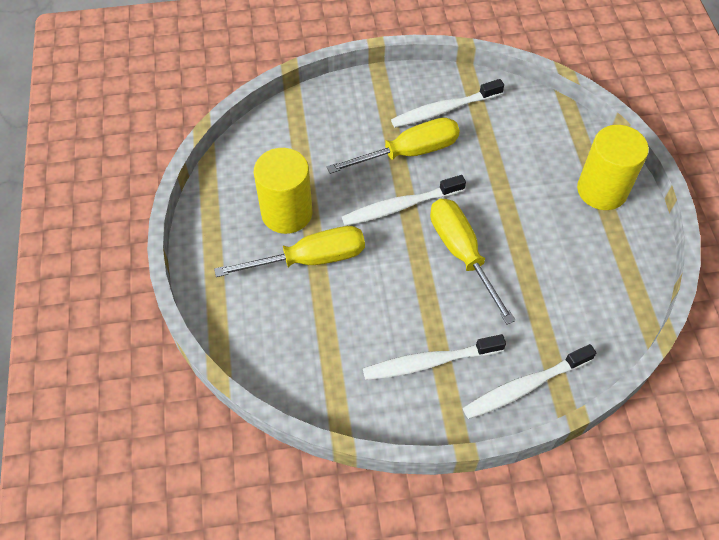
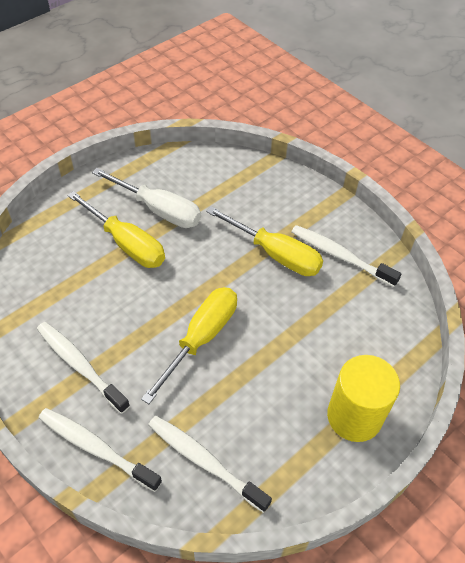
camera: 55 degrees right, 5 degrees down
yellow cylinder [254,148,312,234] -> white screwdriver [92,168,201,228]
white toothbrush [342,175,466,226] -> white toothbrush moved to [148,416,272,513]

